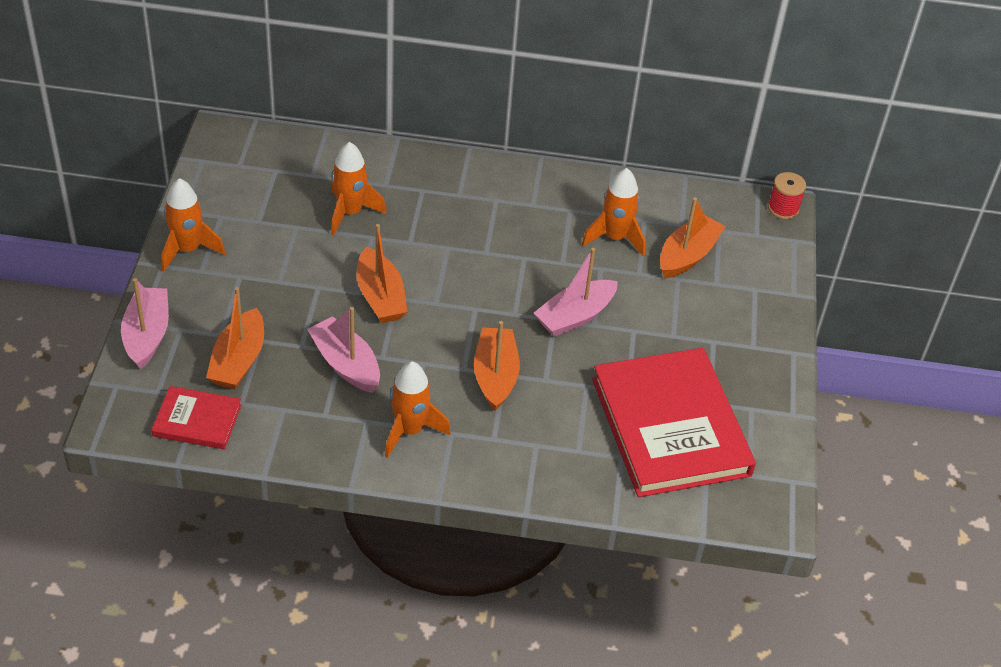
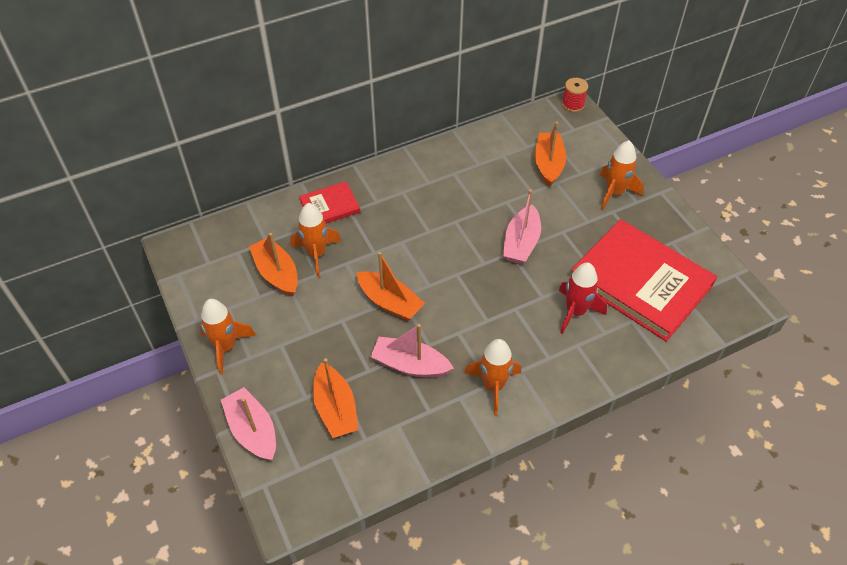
camera: 30 degrees left, 5 degrees up
red book [151,386,241,449] -> red book moved to [299,181,360,224]
orange boat [474,321,520,411] -> orange boat moved to [249,233,298,297]
orange rocket [582,168,646,256] -> orange rocket moved to [600,140,644,210]
none -> red rocket [559,262,607,334]

